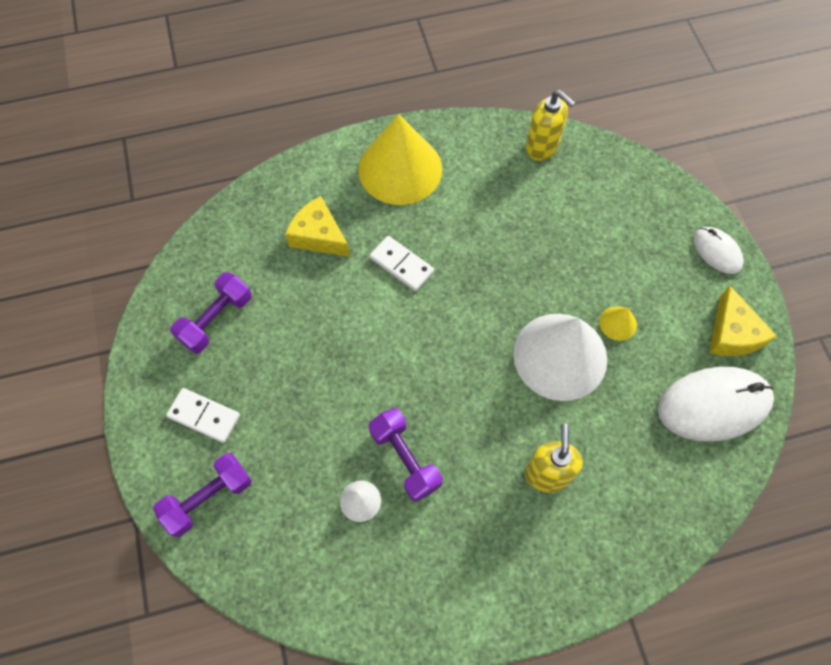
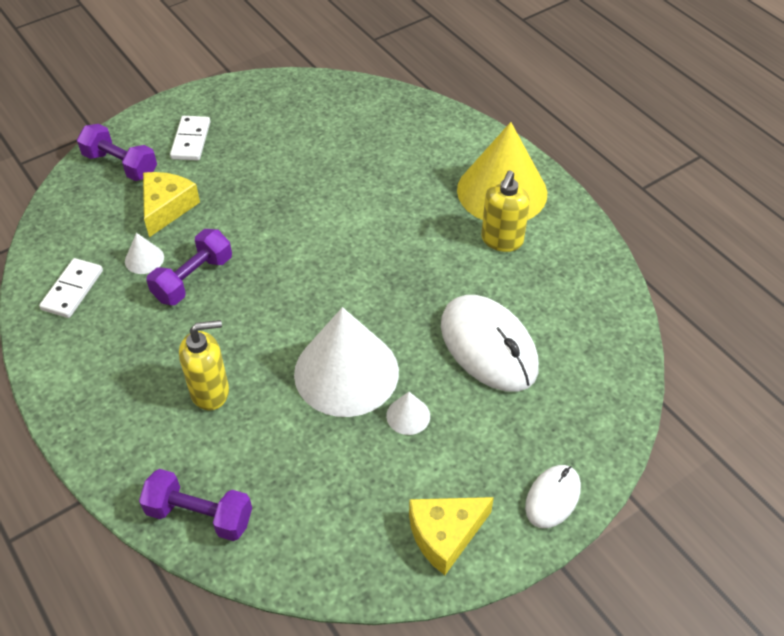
camera: 70 degrees right, 15 degrees down
purple dumbbell [170,272,252,354] -> purple dumbbell moved to [139,469,252,541]
yellow cheese [285,196,350,257] -> yellow cheese moved to [143,172,200,237]
white domino [369,236,434,291] -> white domino moved to [39,258,103,318]
yellow soap dispenser [526,90,575,161] -> yellow soap dispenser moved to [481,171,530,252]
yellow cone [599,307,637,341] -> white cone [386,392,430,435]
white mouse [658,367,774,442] -> white mouse moved to [441,295,539,392]

